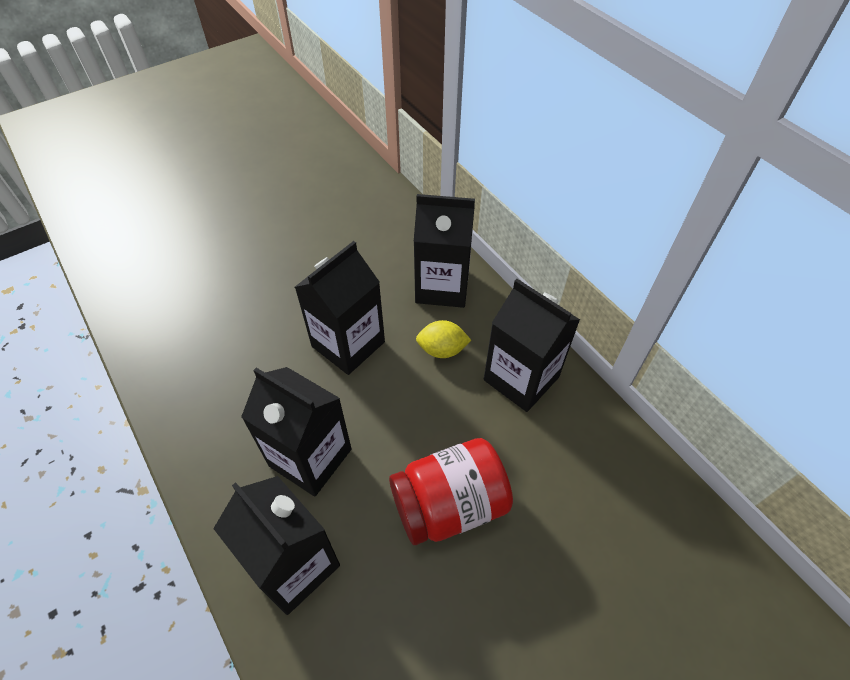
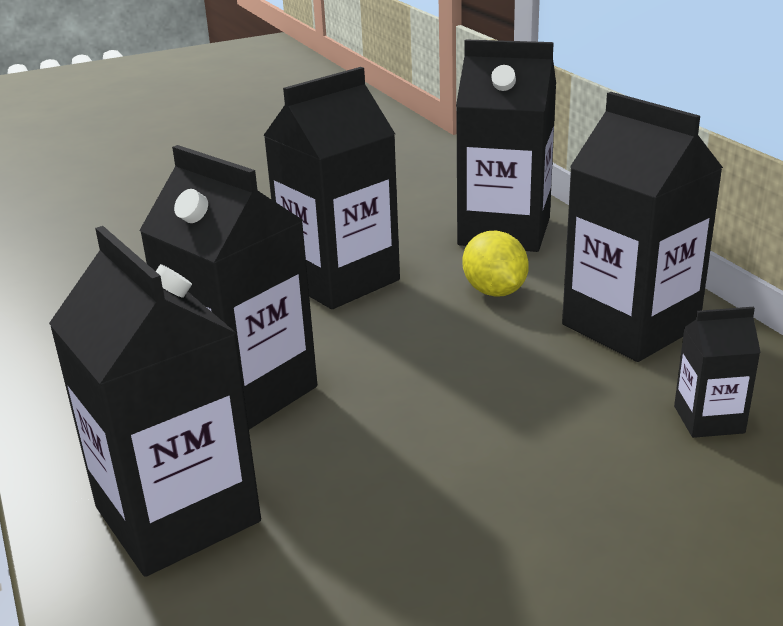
camera: 10 degrees right, 25 degrees down
red jar [389,438,513,545] -> none
yellow lemon [416,320,471,358] -> yellow lemon turned 60 degrees clockwise [463,231,529,297]
none -> black carton [674,307,761,438]

